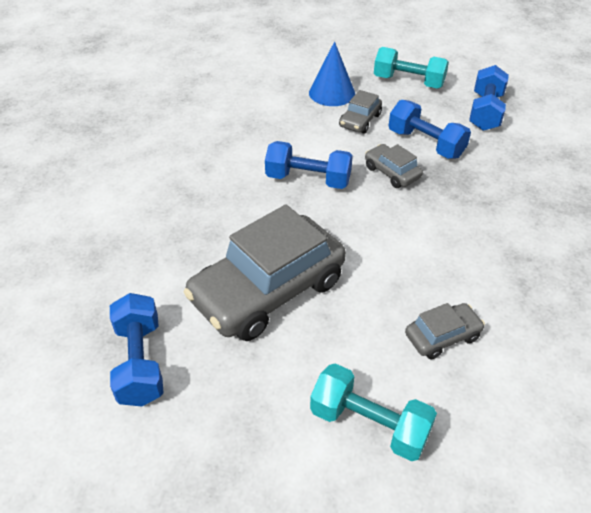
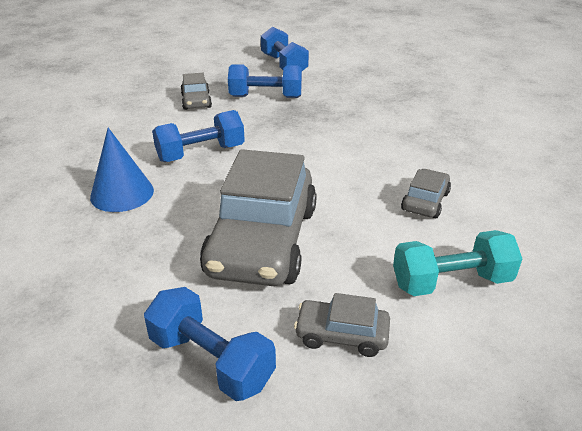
camera: 40 degrees left, 10 degrees down
blue cone [309,41,355,106] -> blue cone moved to [90,128,154,212]
grey car [365,144,423,188] -> grey car moved to [294,293,390,357]
turquoise dumbbell [374,47,449,89] -> none

